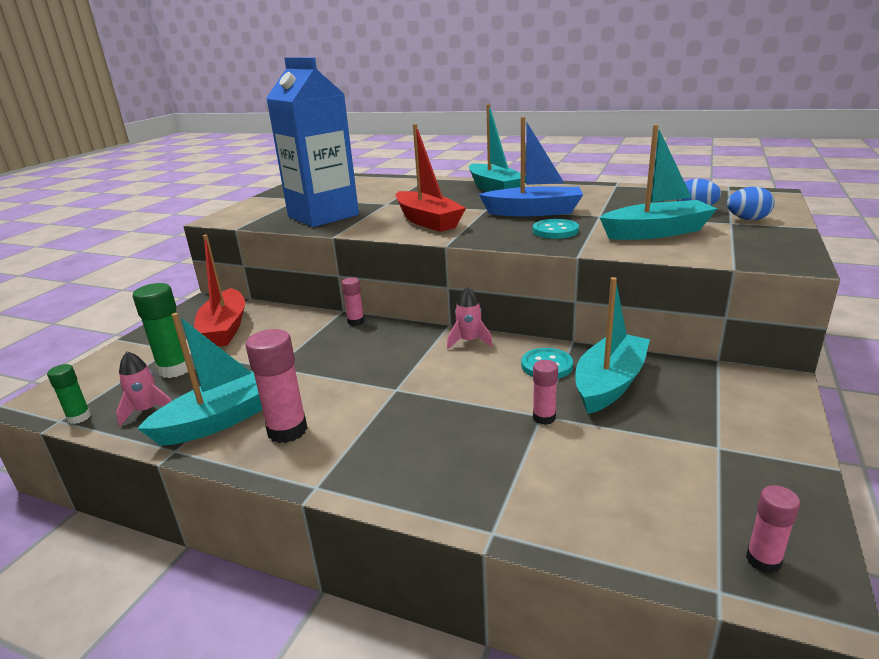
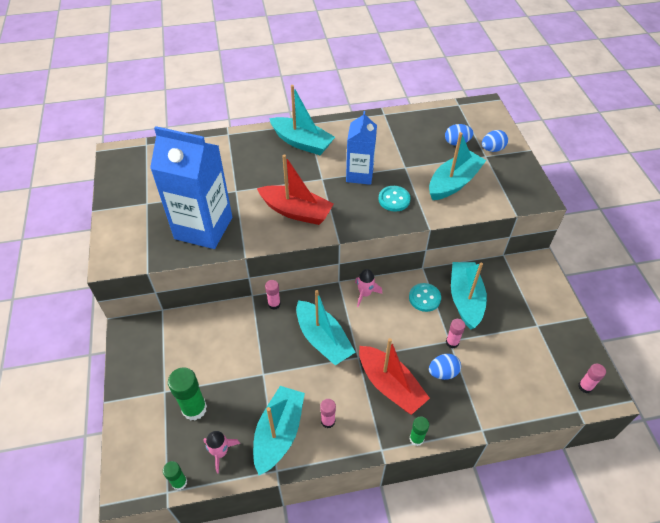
camera: 35 degrees left, 25 degrees up
red boat [194,235,245,347] -> red boat moved to [359,338,430,415]
pink glue stick [245,329,308,443] -> pink glue stick [320,399,336,428], size x0.58
blue boat [479,117,583,216] -> blue carton [346,111,377,185]
none -> turquoise boat [296,290,356,365]
none -> green glue stick [410,416,429,446]
none -> blue egg [429,354,461,380]

